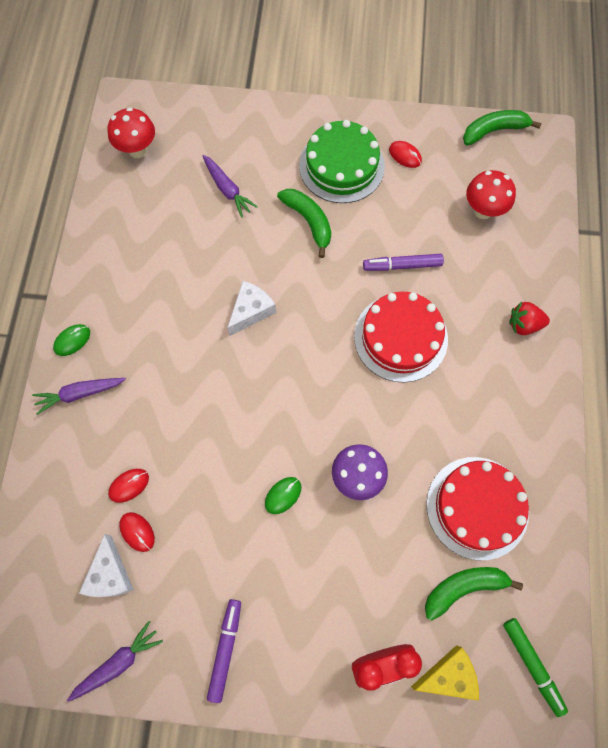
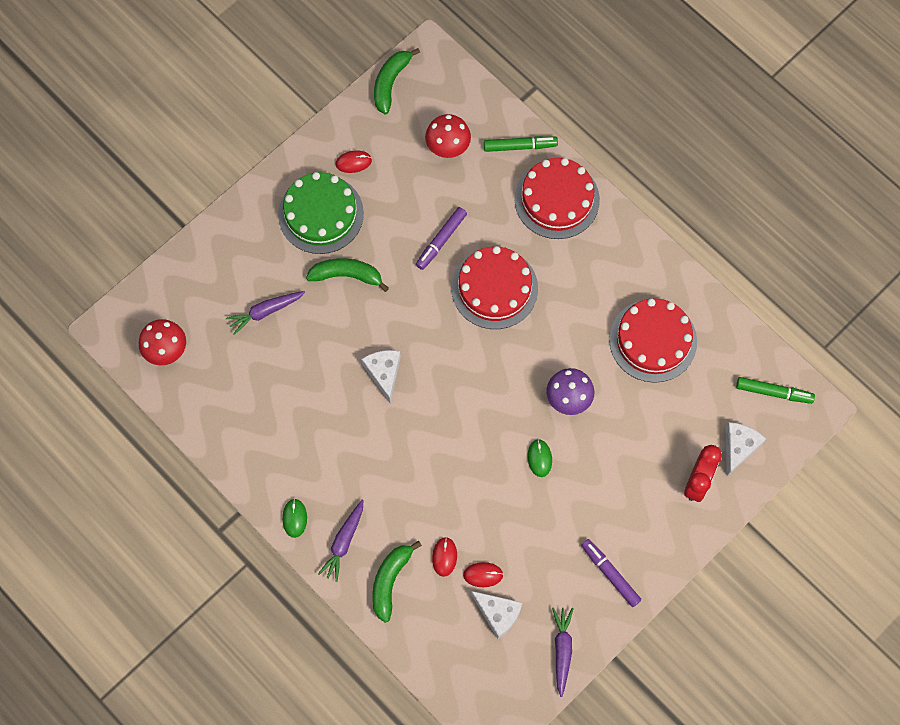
camera: 50 degrees left, 0 degrees up
purple carrot [202,155,258,218] -> purple carrot turned 150 degrees clockwise [226,291,305,335]
yellow cheese [411,645,479,701] -> white cheese [725,422,766,476]
green banana [425,567,523,621] -> green banana moved to [372,541,422,623]
red strawberry [509,302,550,335] -> red cake [515,158,600,239]
none -> green marker [484,136,558,152]

